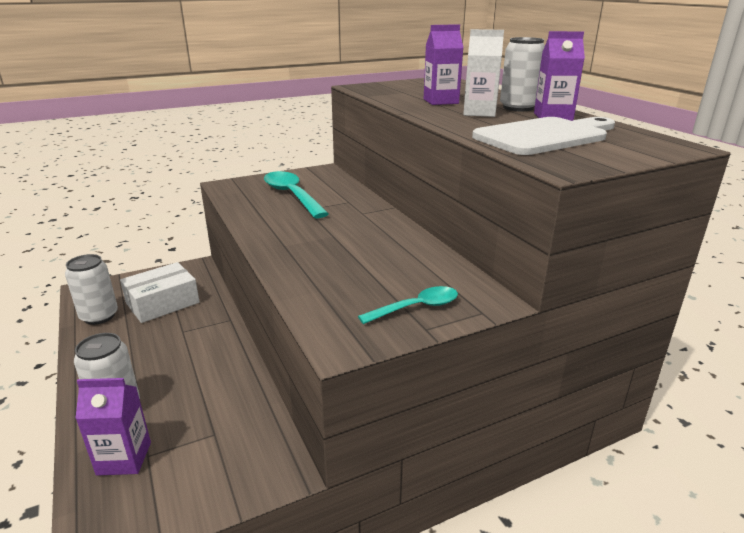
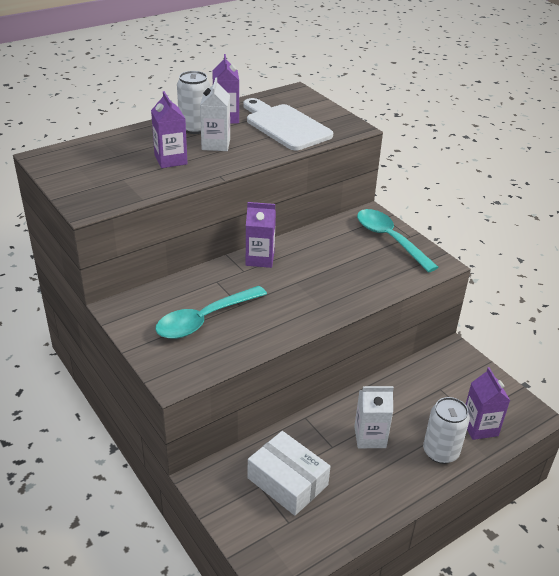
camera: 100 degrees left, 10 degrees up
white can [65,254,118,325] -> none
turquoise spoon [358,286,458,324] -> turquoise spoon [357,209,439,273], size x1.65
none -> purple carton [246,202,276,268]
none -> white carton [354,386,394,448]

